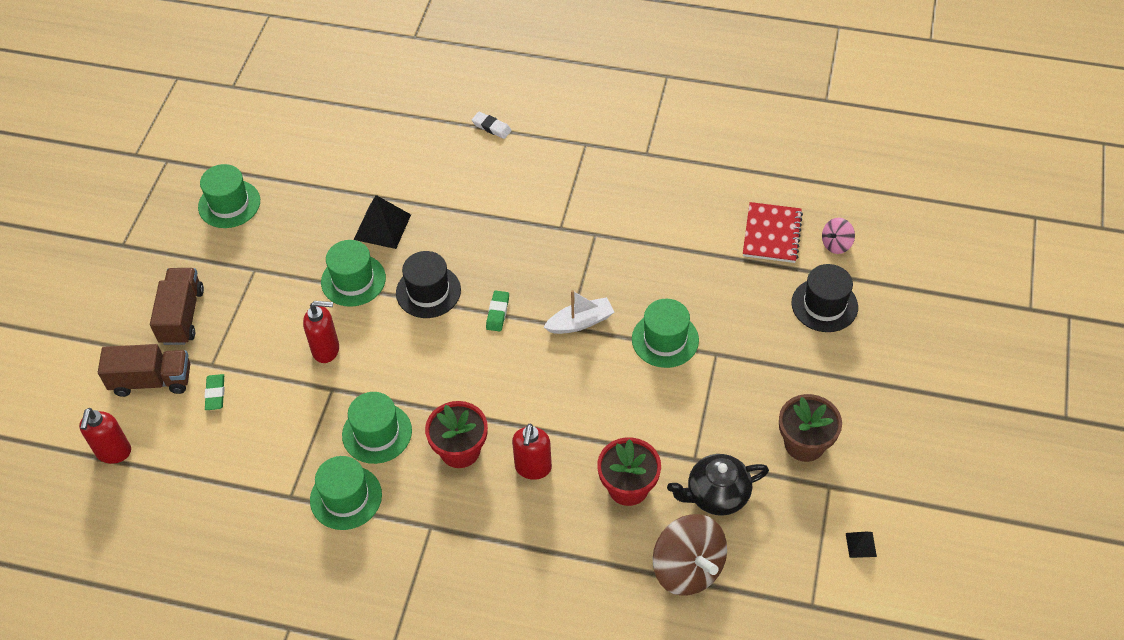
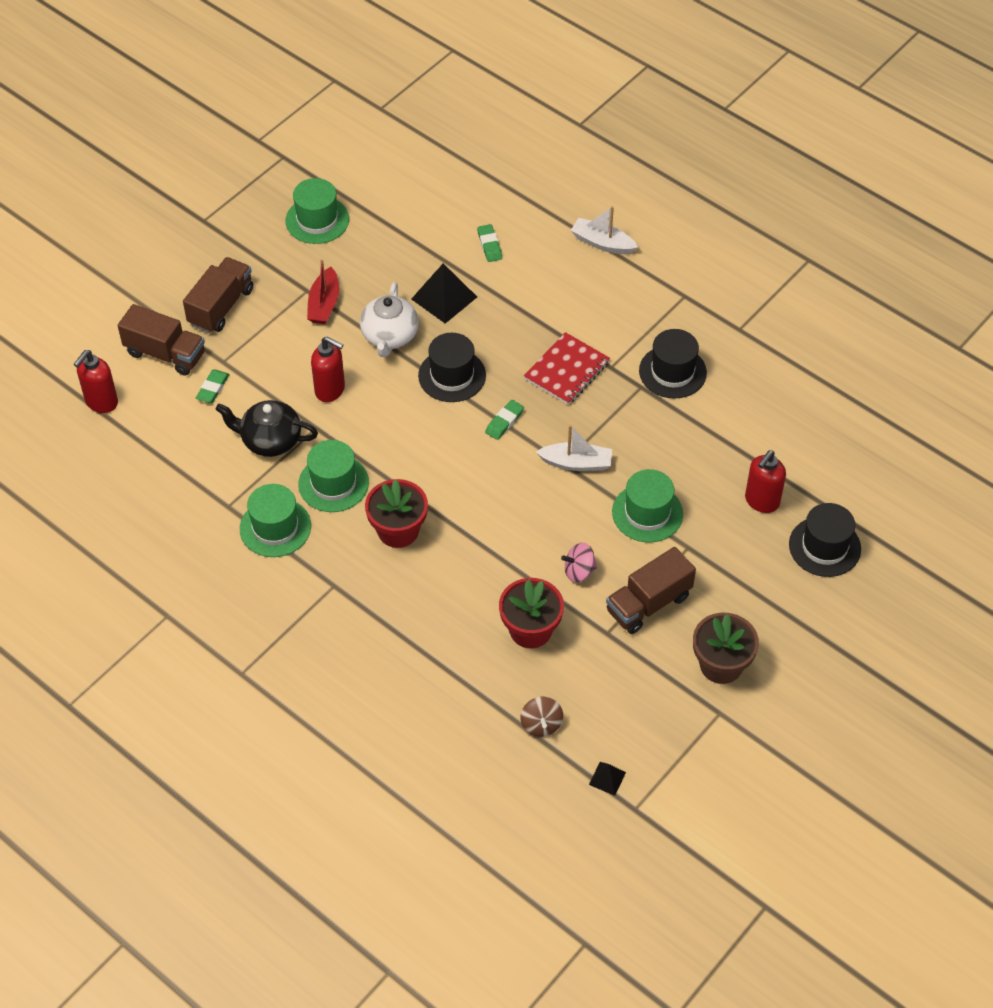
camera: 25 degrees right, 0 degrees up
green hat [321,240,386,307] -> white teapot [360,282,419,357]
white eraser [472,112,512,139] -> white boat [570,206,638,254]
red soap dispenser [512,423,552,480] -> red soap dispenser moved to [745,450,786,513]
brown spinning top [652,514,727,596] -> brown spinning top [520,697,563,737], size x0.51
black teapot [667,454,769,516] -> black teapot moved to [216,400,318,457]
red notebook [743,202,803,263] -> red notebook moved to [524,332,610,405]
pink spinning top [822,218,855,254] -> pink spinning top moved to [561,543,597,583]
black pyramid [846,532,877,558] -> black pyramid moved to [589,762,626,796]
none -> red boat [307,259,339,324]
none -> green eraser [477,224,502,262]
none -> brown truck [606,547,696,634]
none -> black hat [639,329,707,399]

